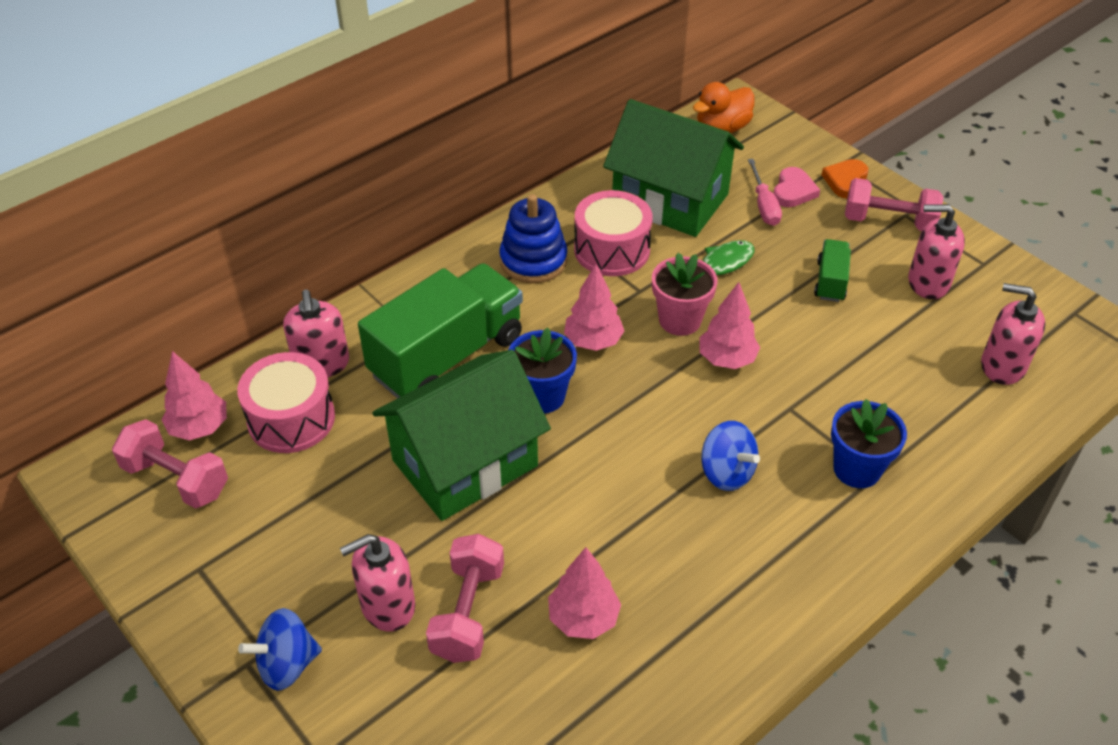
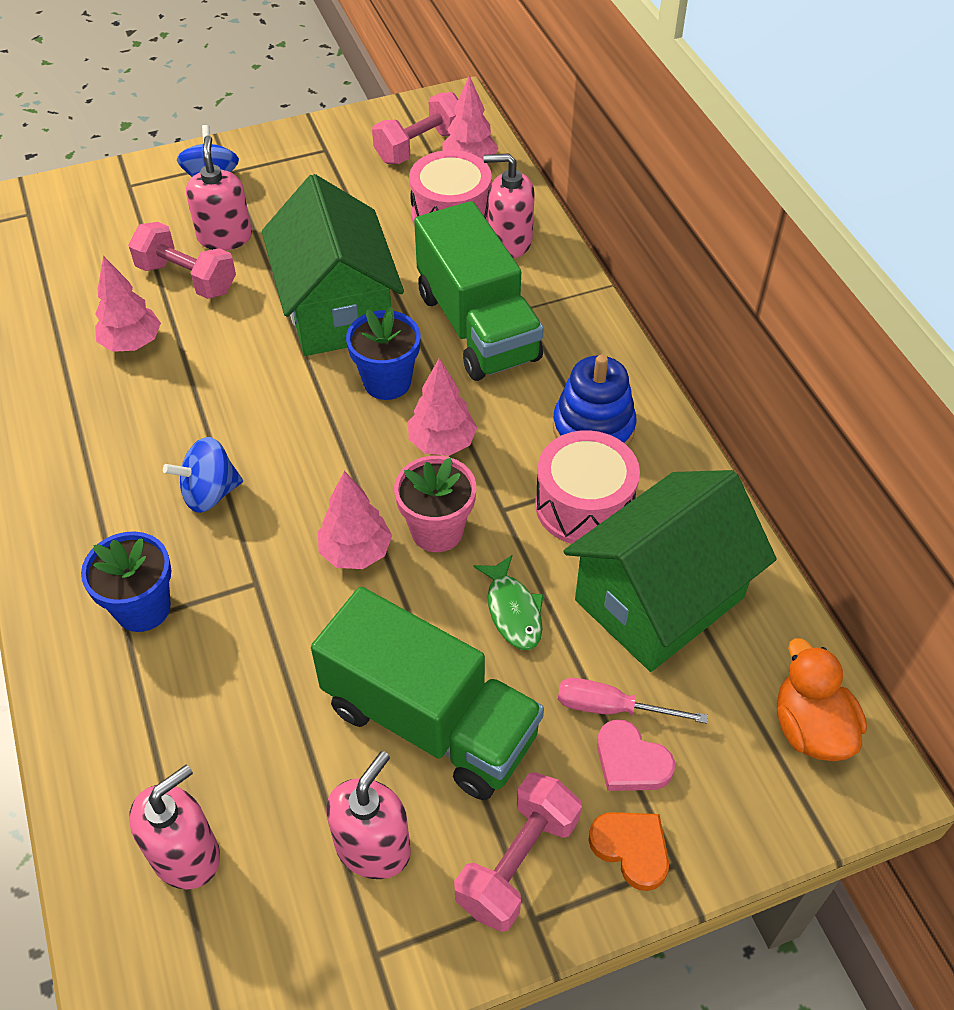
camera: 110 degrees right, 5 degrees up
green truck [814,239,851,302] -> green truck [311,587,544,800], size x2.20

